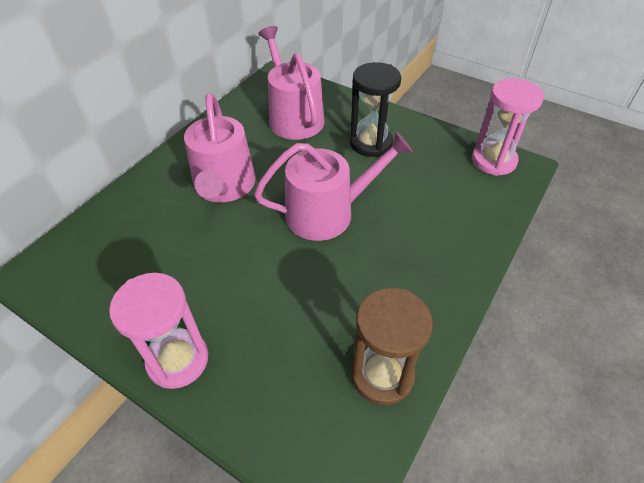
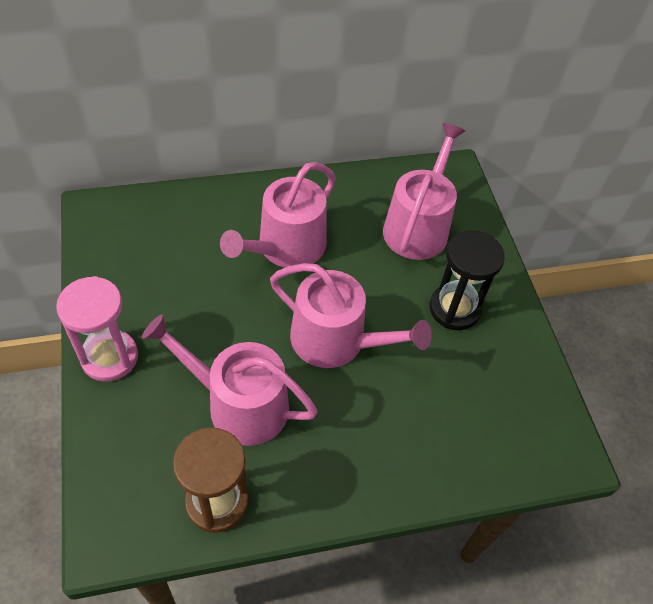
camera: 40 degrees right, 5 degrees up
pink hourglass [472,78,544,176] -> none
none -> pink watering can [142,315,318,446]

